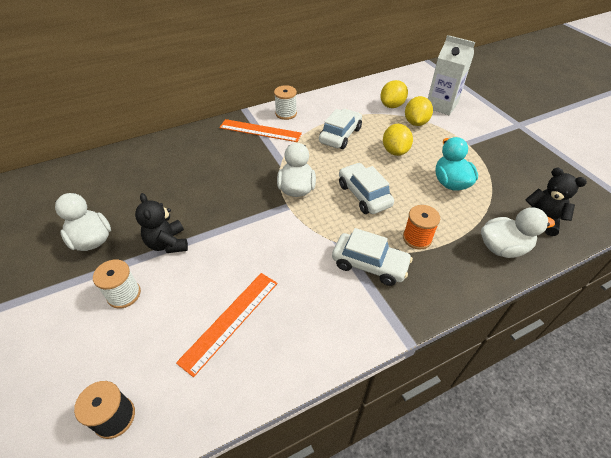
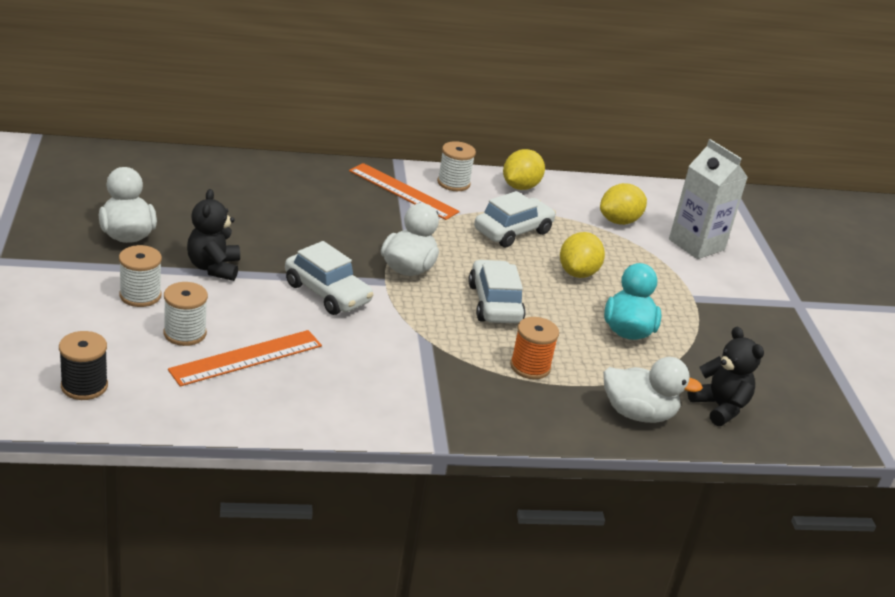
camera: 15 degrees right, 15 degrees down
white car [332,228,413,286] -> white car moved to [285,241,374,315]
yellow lemon [405,96,433,126] -> yellow lemon moved to [503,149,545,190]
none -> white spool [163,282,208,346]

